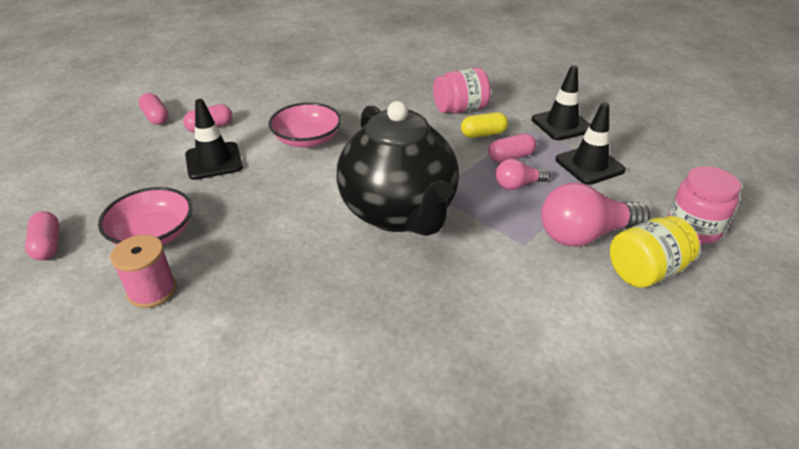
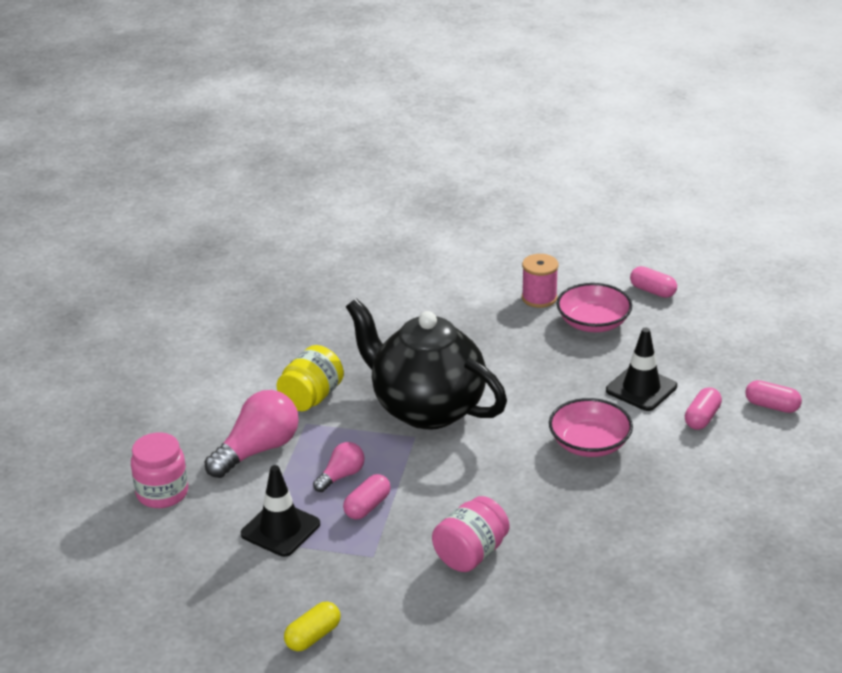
camera: 150 degrees right, 5 degrees down
yellow capsule [461,112,508,138] -> yellow capsule moved to [284,602,340,651]
black traffic cone [532,65,590,141] -> none
yellow jar [610,216,700,288] -> yellow jar moved to [276,345,344,411]

